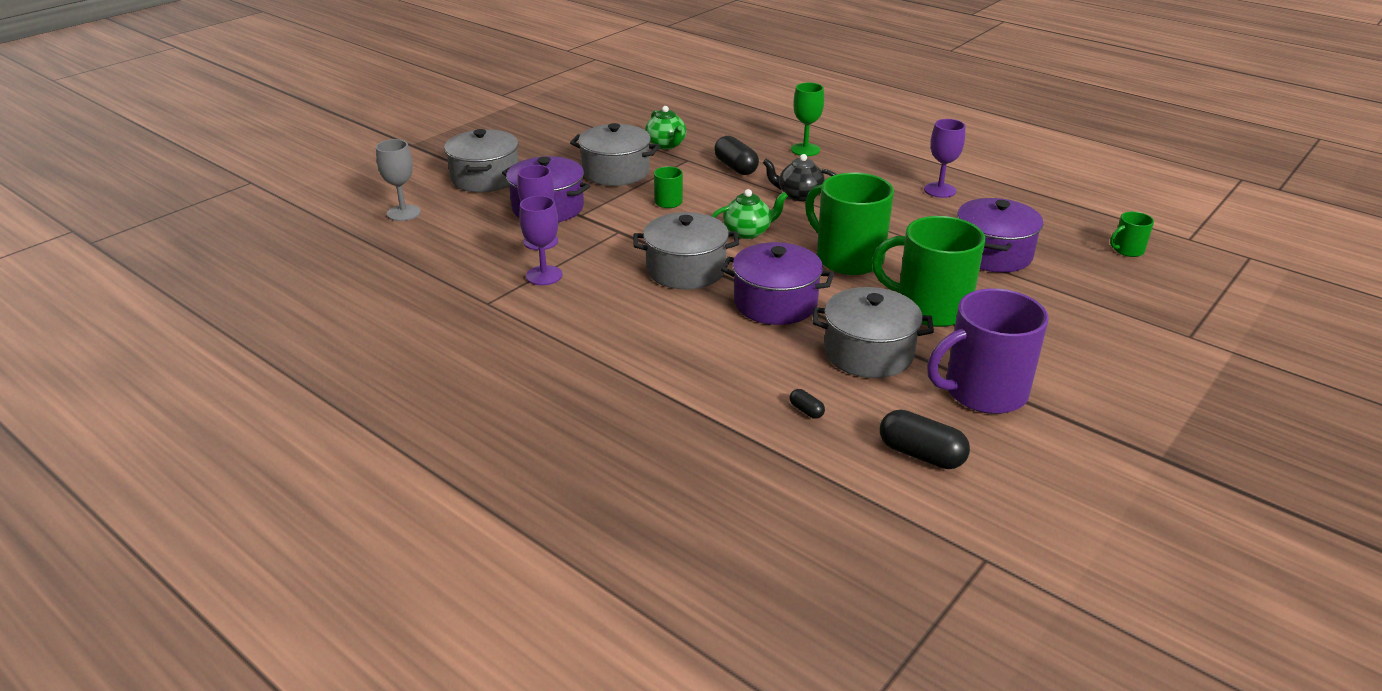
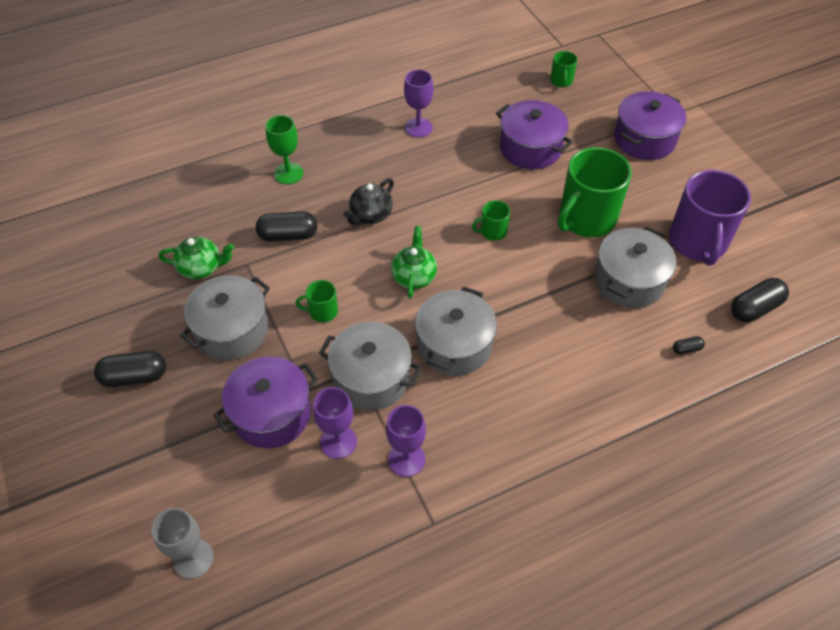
camera: 65 degrees left, 20 degrees up
grey pot [444,129,518,192] -> grey pot moved to [319,322,422,411]
purple pot [721,242,834,325] -> purple pot moved to [614,91,686,160]
green mug [805,173,894,275] -> green mug [472,200,510,241], size x0.46
none -> black capsule [94,351,166,387]

